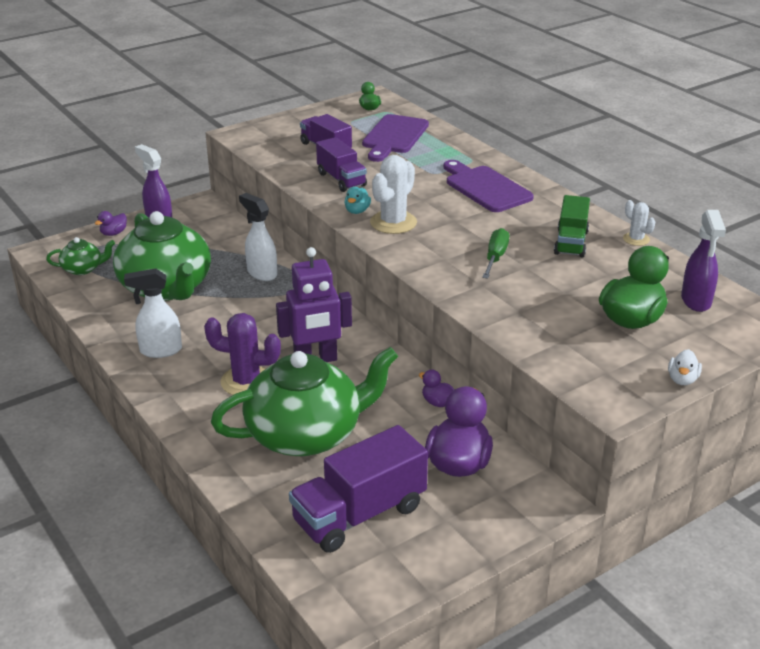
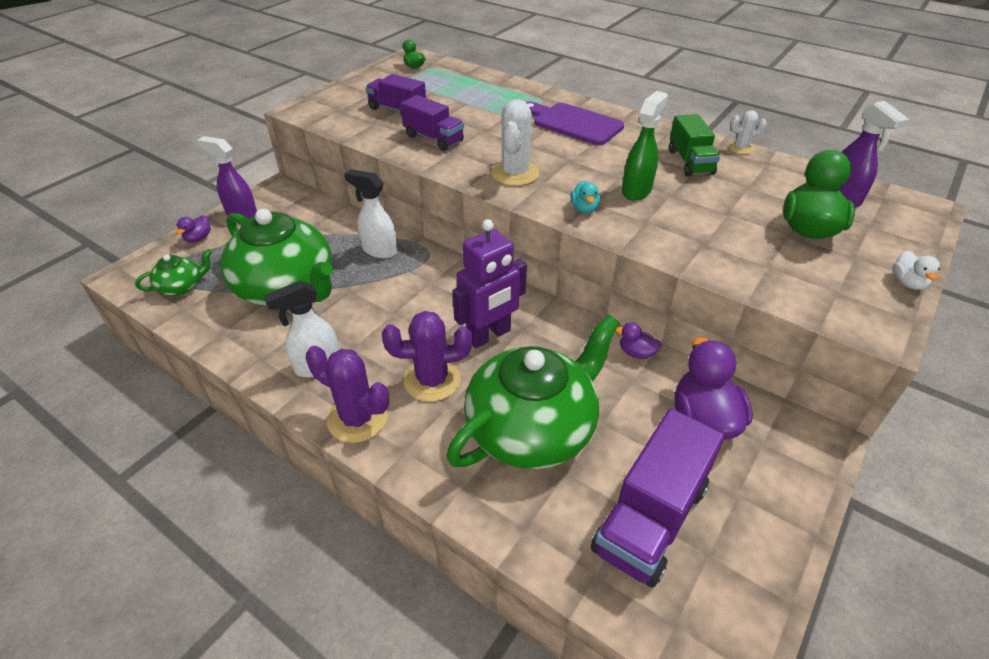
camera: 20 degrees left, 10 degrees up
turquoise duck [344,187,371,214] -> turquoise duck moved to [570,181,600,213]
purple cutting board [362,114,429,162] -> none
green screwdriver [482,228,509,279] -> green spray bottle [622,91,668,201]
white cactus [623,200,655,246] -> white cactus turned 45 degrees counterclockwise [728,110,767,154]
none -> purple cactus [306,346,389,443]

